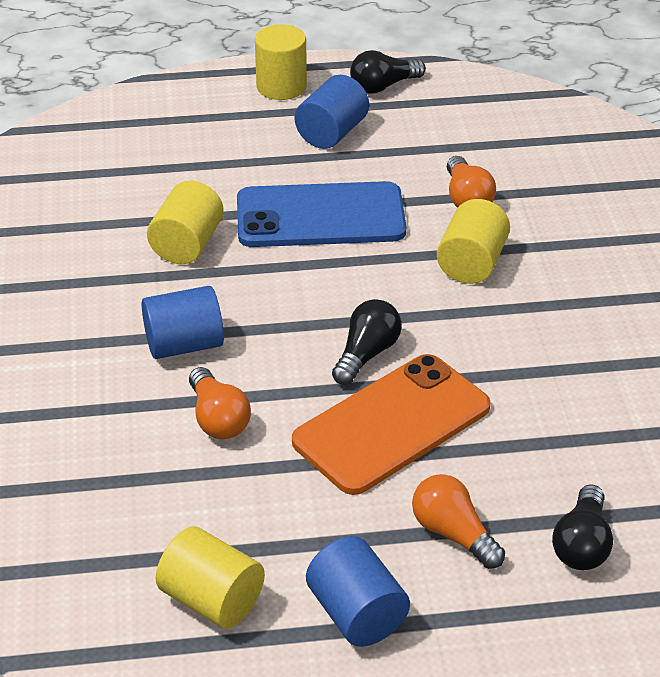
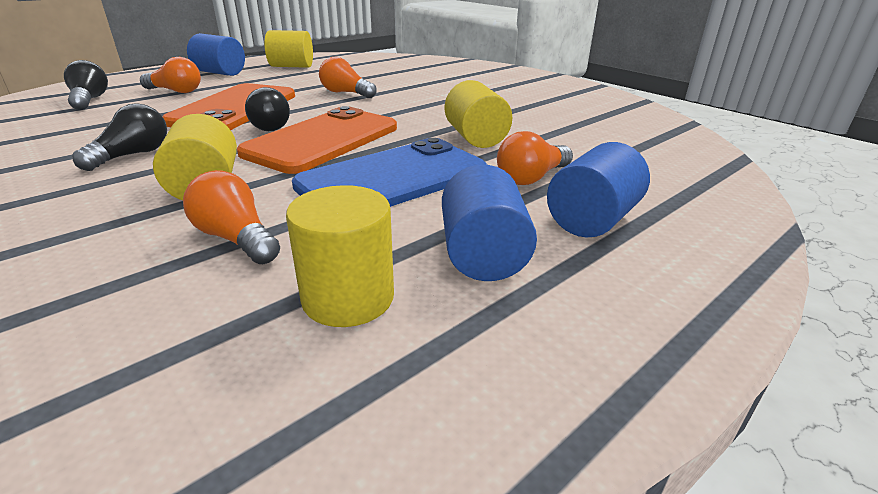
camera: 145 degrees right, 10 degrees down
blue cylinder [142,286,224,359] -> blue cylinder moved to [547,142,650,237]
yellow cylinder [255,24,307,100] -> yellow cylinder moved to [286,185,394,327]
black light bulb [350,50,426,94] -> black light bulb moved to [73,103,167,171]
none -> orange phone [237,106,397,174]
none -> orange light bulb [497,131,573,185]

